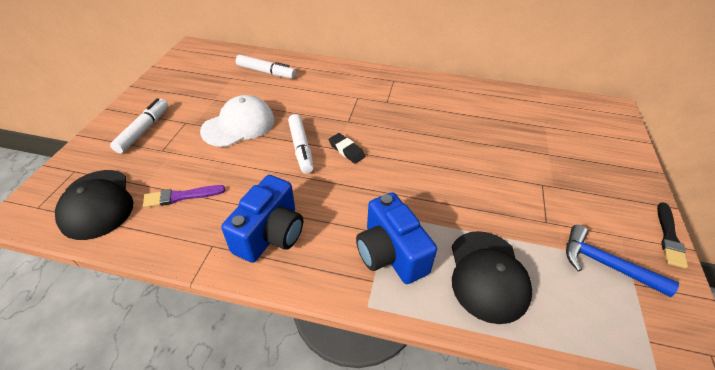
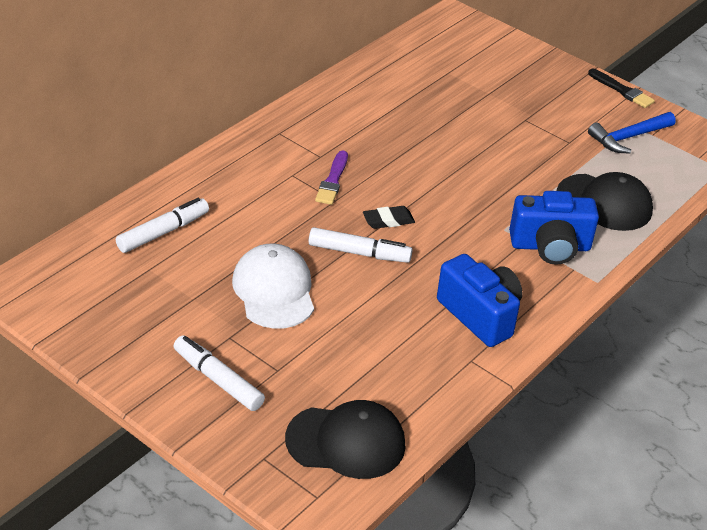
camera: 65 degrees left, 5 degrees down
purple brush [143,185,226,208] -> purple brush moved to [315,150,348,205]

